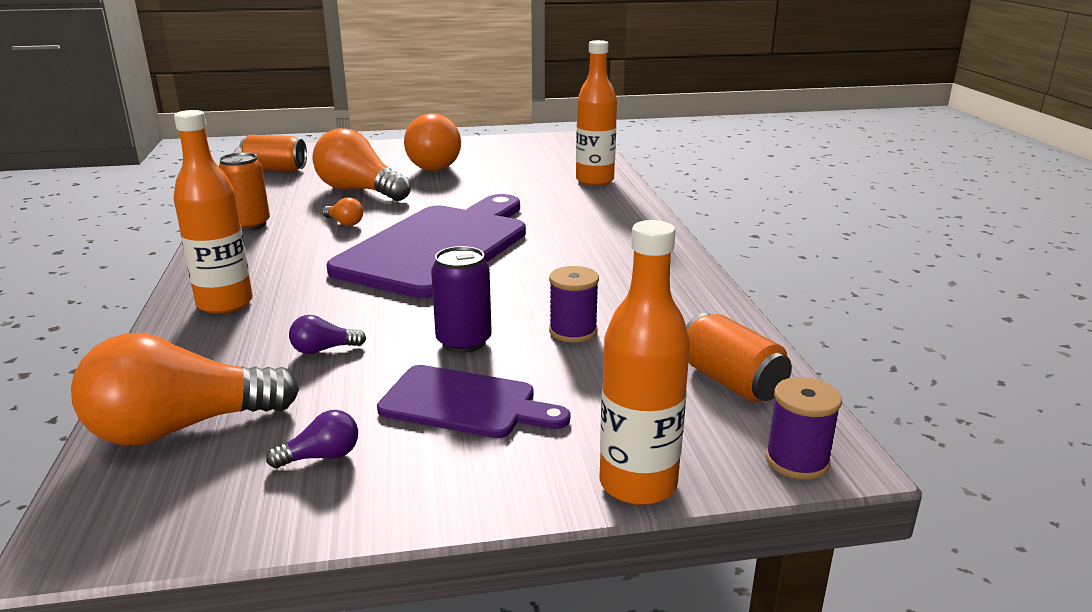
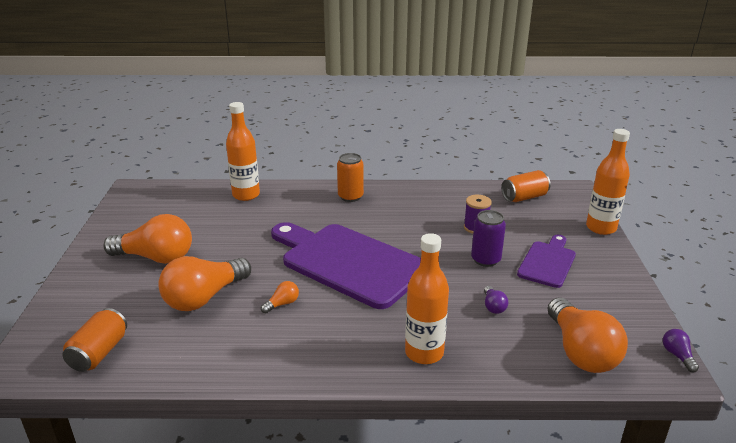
camera: 80 degrees left, 5 degrees up
orange can [219,152,270,231] -> orange can moved to [337,153,364,202]
purple light bulb [266,410,358,468] -> purple light bulb moved to [663,329,699,373]
purple spool [765,377,842,480] -> none

